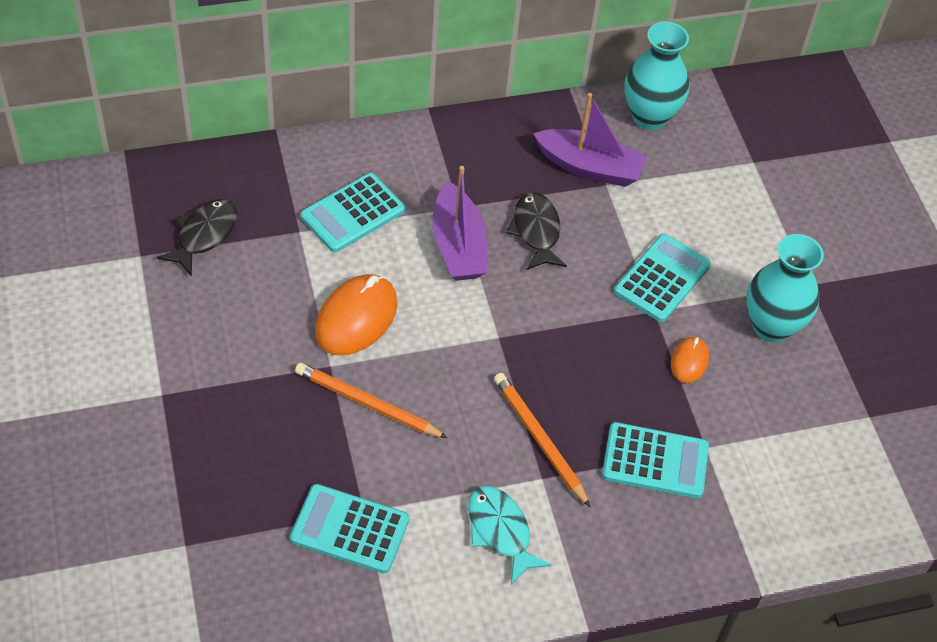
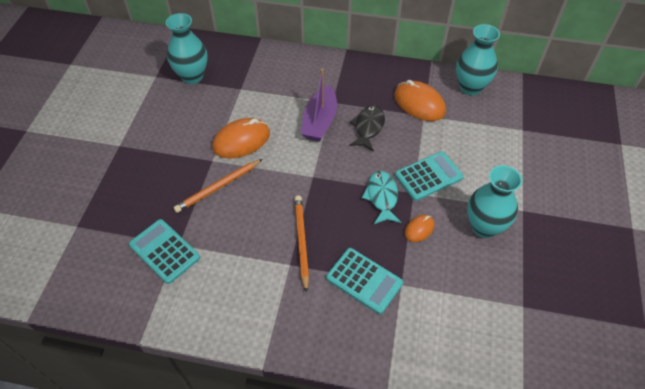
camera: 30 degrees right, 0 degrees up
black fish [157,199,237,277] -> turquoise vase [166,13,208,84]
orange pencil [295,363,448,438] -> orange pencil turned 90 degrees counterclockwise [173,159,263,213]
turquoise calculator [301,173,405,253] -> none
turquoise fish [468,485,552,585] -> turquoise fish moved to [362,171,401,224]
purple boat [533,93,647,187] -> orange mouse [394,80,446,121]

